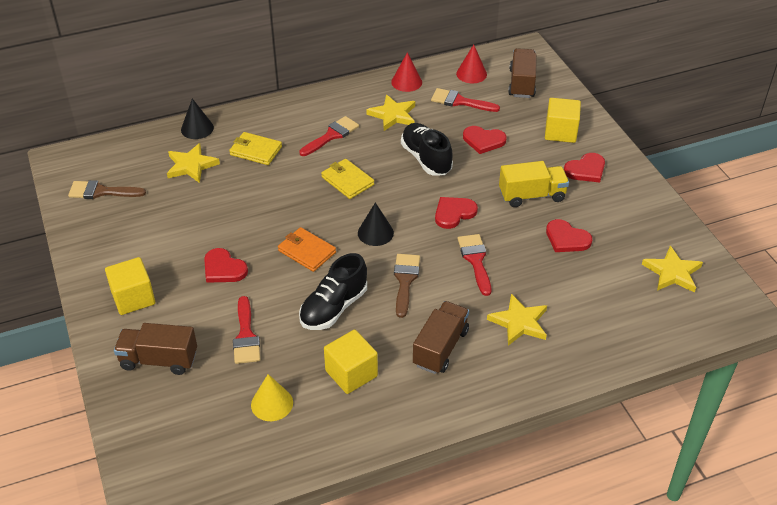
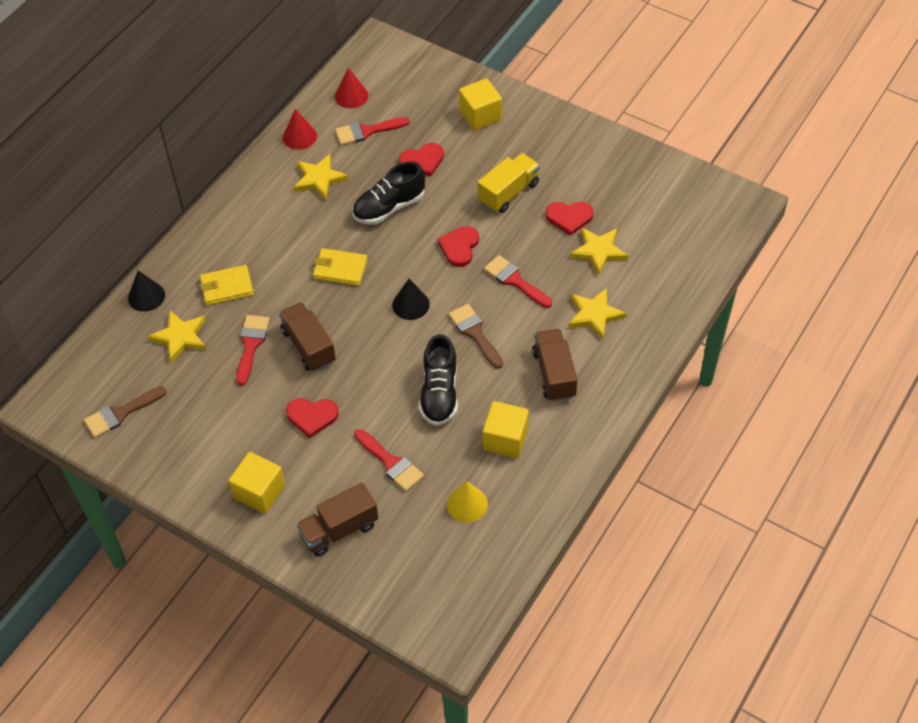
camera: 35 degrees left, 10 degrees up
orange wallet [278,227,336,272] -> none
red brush [299,116,359,156] -> red brush moved to [236,315,270,386]
black shoe [401,123,453,176] -> black shoe turned 60 degrees counterclockwise [352,161,425,224]
brown truck [508,48,536,98] -> brown truck moved to [279,302,336,372]
red heart [564,153,605,182] -> none
yellow star [642,246,703,293] -> yellow star moved to [570,227,628,275]

